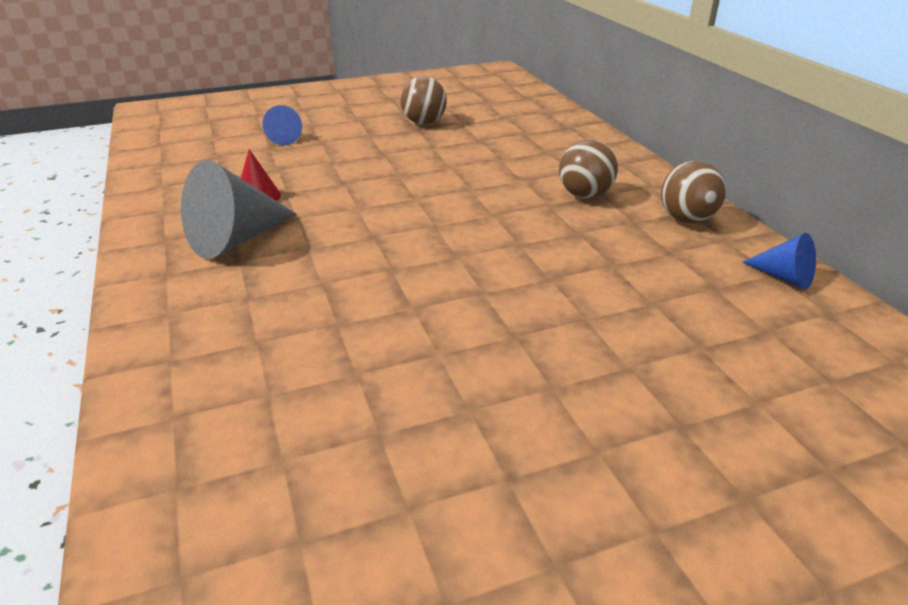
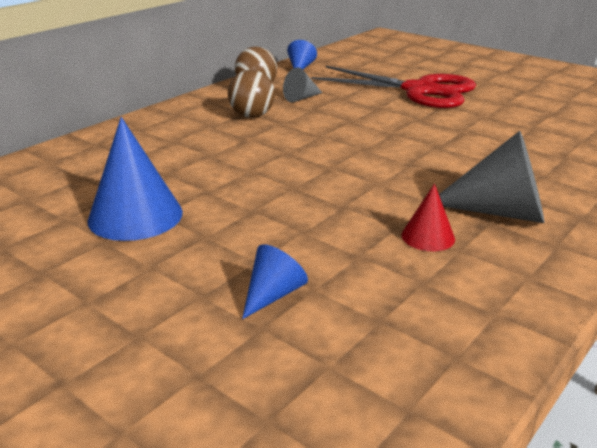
camera: 120 degrees left, 5 degrees down
brown ball [400,76,447,125] -> blue cone [88,117,183,241]
none -> grey cone [283,67,322,102]
none -> red scissors [312,66,476,108]

